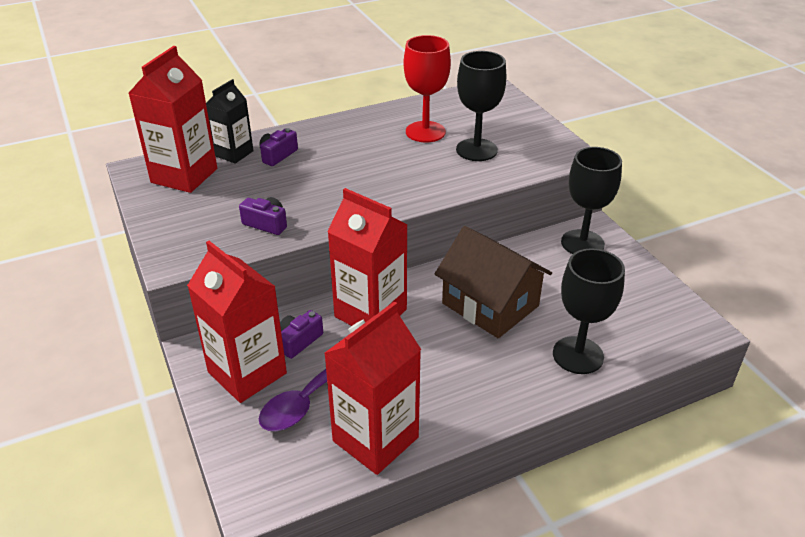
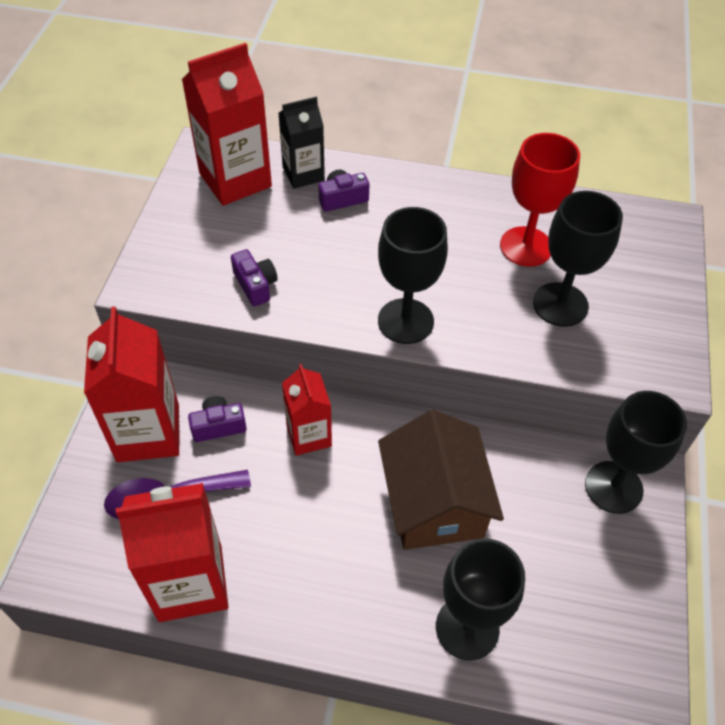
camera: 35 degrees right, 15 degrees up
red carton [327,188,408,326] -> red carton [282,364,332,456], size x0.61
none -> black goblet [378,207,448,344]

